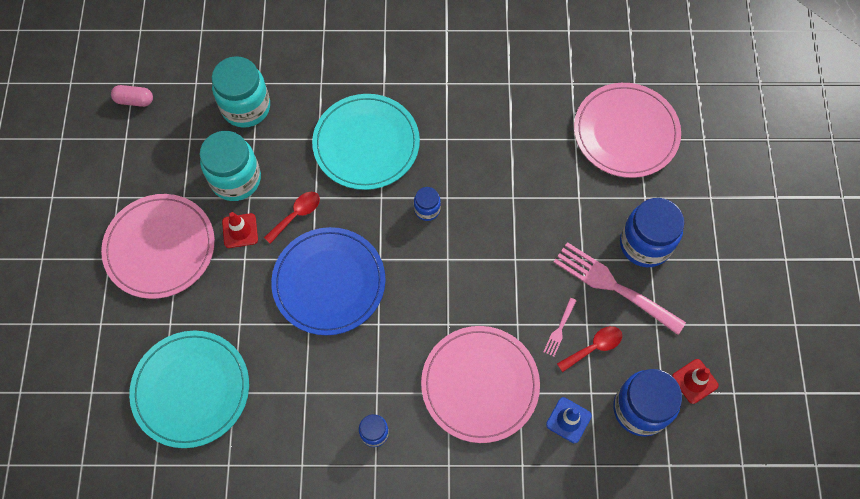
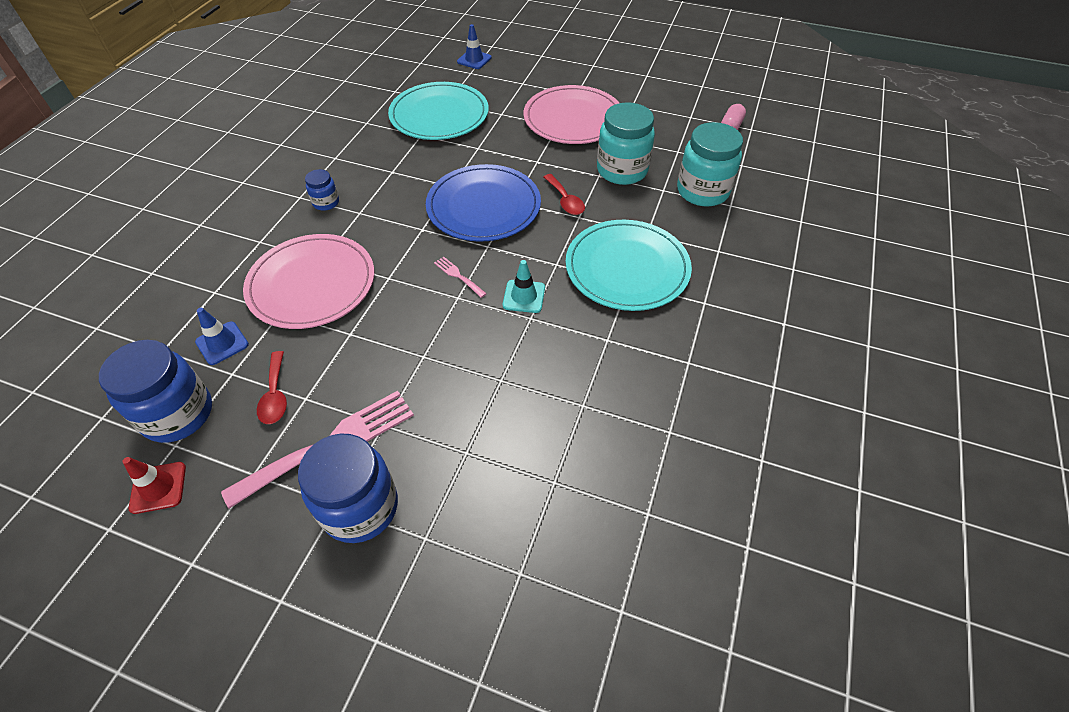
camera: 110 degrees right, 15 degrees down
red traffic cone [222,212,258,248] -> none
blue jar [414,187,441,221] -> turquoise traffic cone [503,260,545,313]
pink fork [544,298,577,357] -> pink fork moved to [434,257,487,298]
pink plate [574,83,681,178] -> none
none -> blue traffic cone [457,24,492,69]

